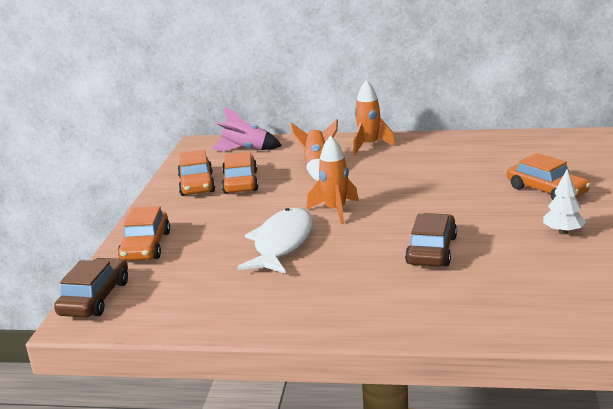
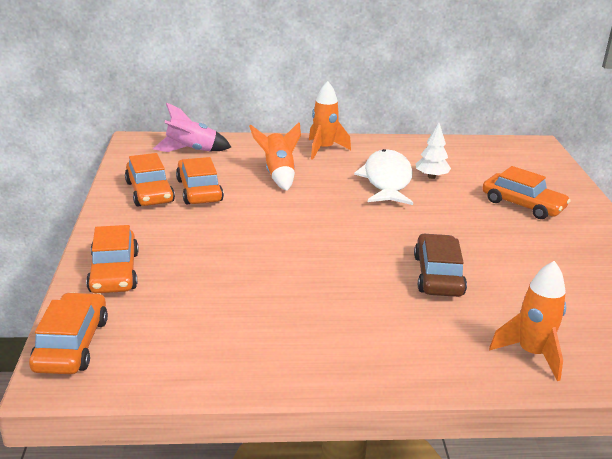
camera: 15 degrees left, 5 degrees up
brown car [54,258,128,317] -> orange car [29,292,108,374]
white fish [237,208,313,274] -> white fish moved to [354,149,413,205]
orange rocket [307,135,359,224] -> orange rocket moved to [489,261,566,381]
white tree [543,169,586,234] -> white tree moved to [416,123,451,179]

